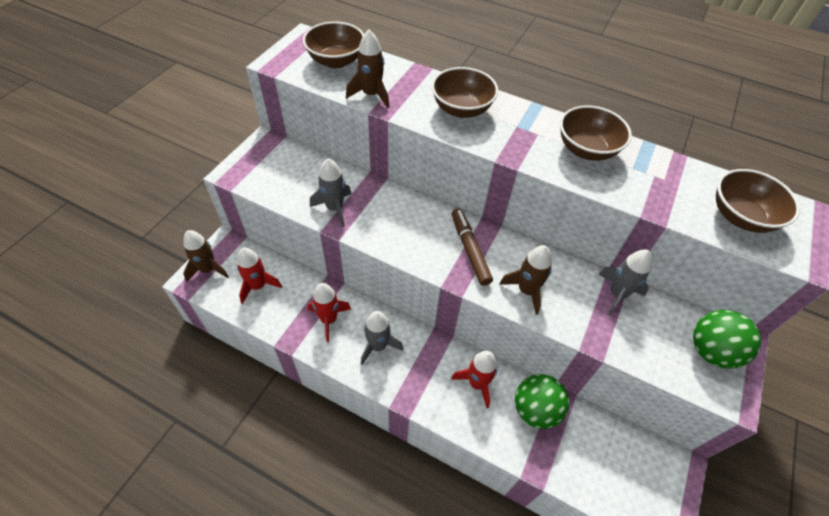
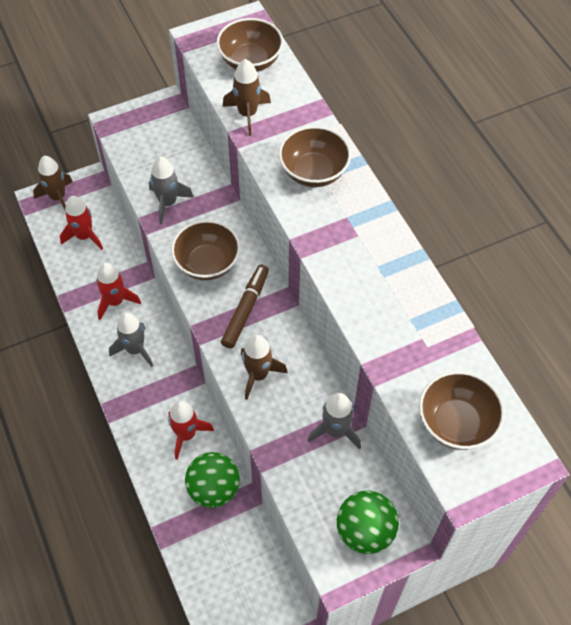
camera: 40 degrees right, 5 degrees up
brown bowl [560,105,632,161] -> brown bowl moved to [171,220,240,280]

